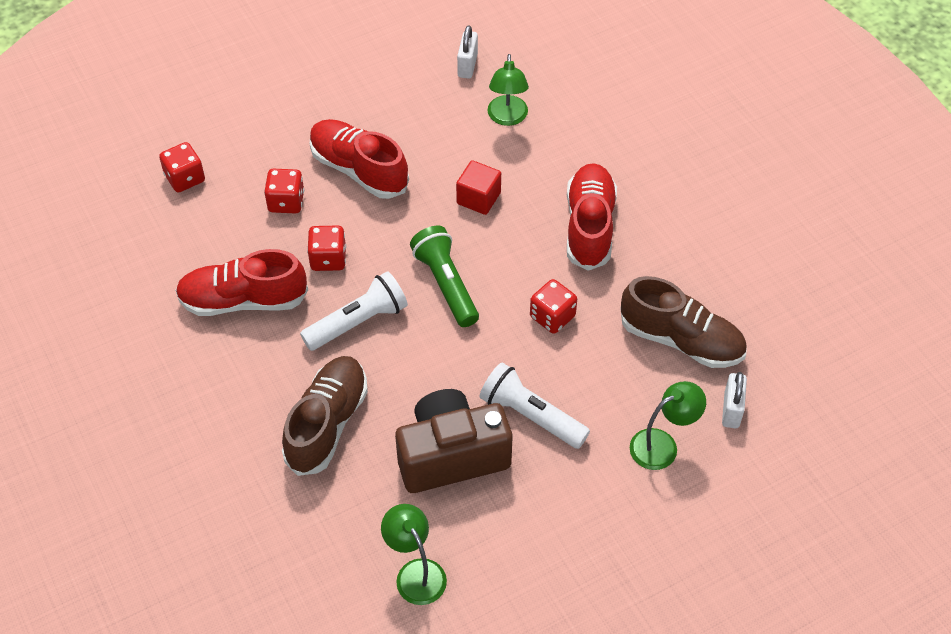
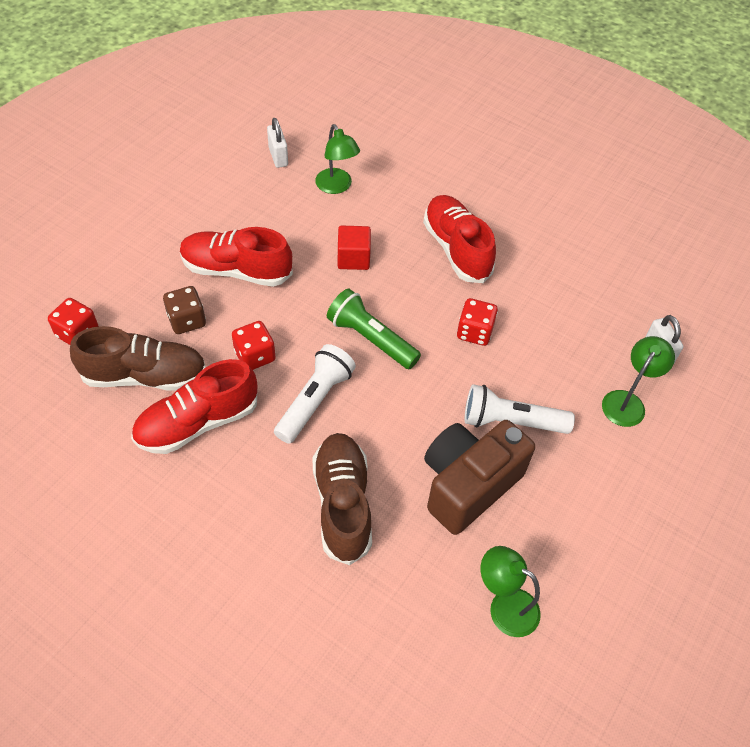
camera: 30 degrees left, 0 degrees up
red dice [264,169,304,214] -> brown dice [163,286,206,334]
brown shoe [621,276,747,368] -> brown shoe moved to [70,326,206,391]

